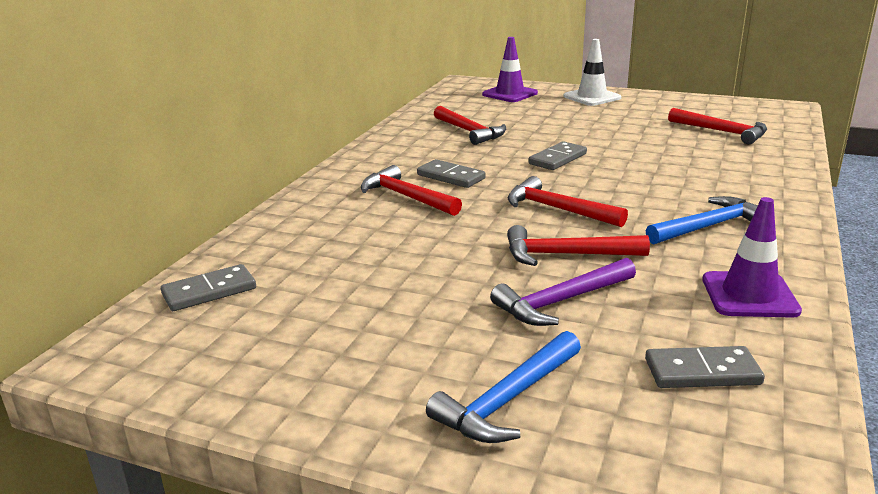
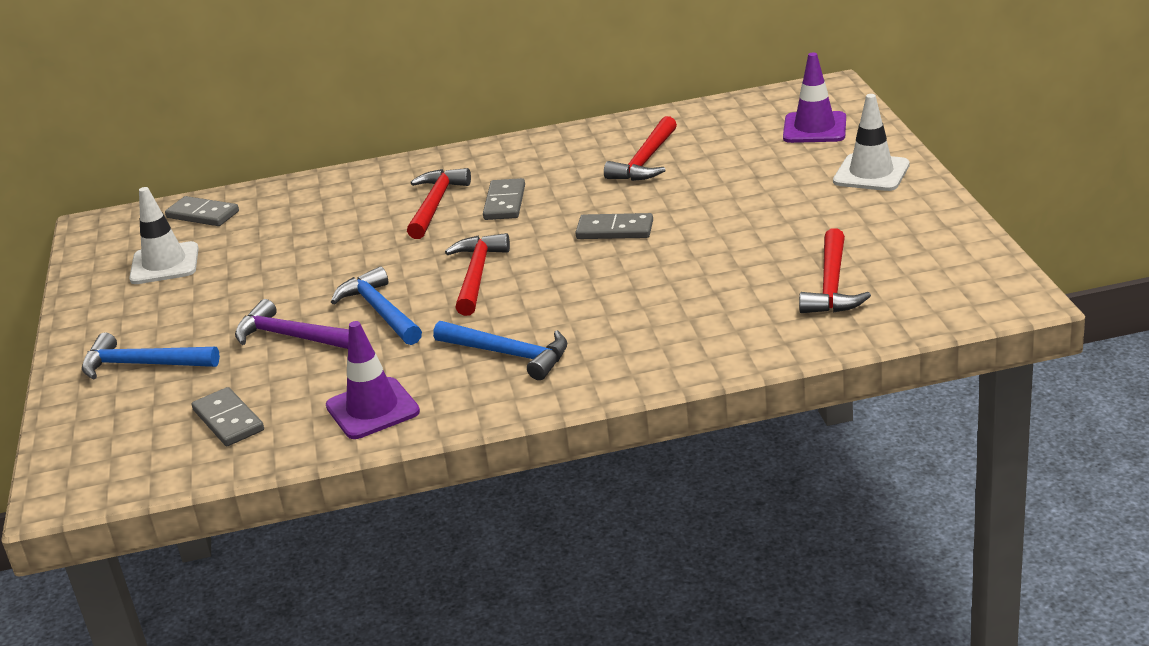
camera: 60 degrees right, 5 degrees up
red hammer [507,225,650,266] -> blue hammer [331,266,422,345]
none -> white traffic cone [129,187,199,284]

